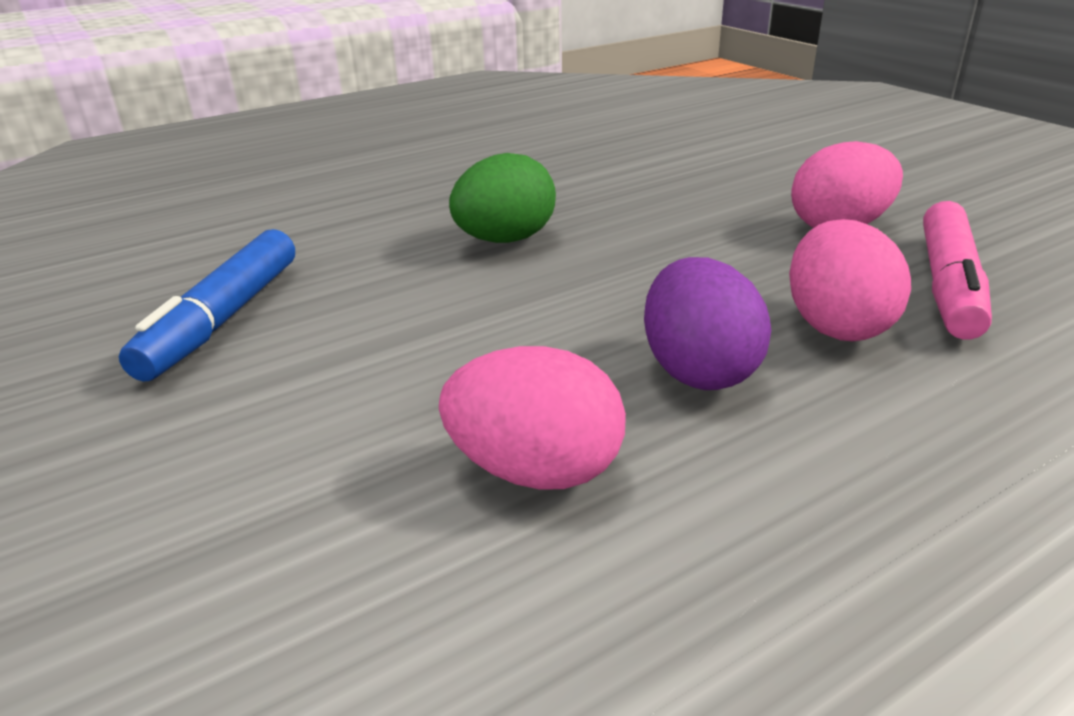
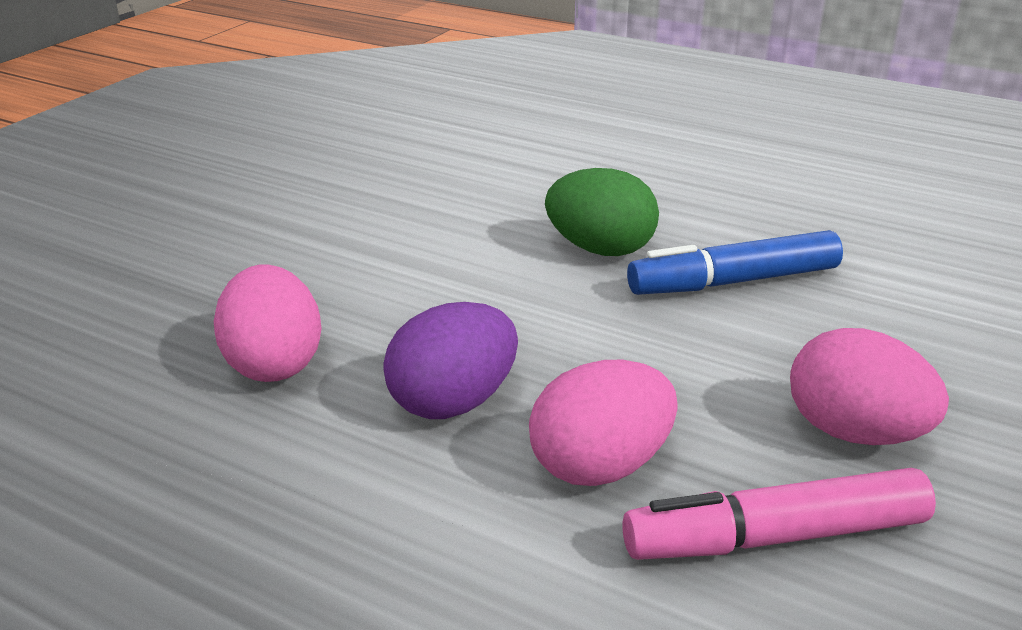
camera: 60 degrees right, 0 degrees up
blue marker [119,229,295,381] -> blue marker moved to [627,230,843,295]

